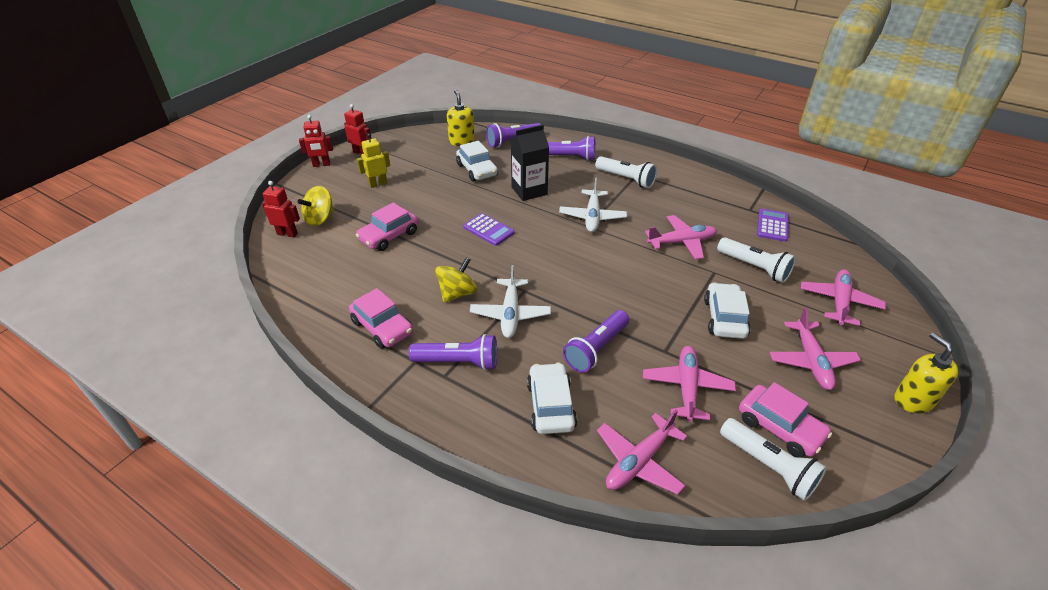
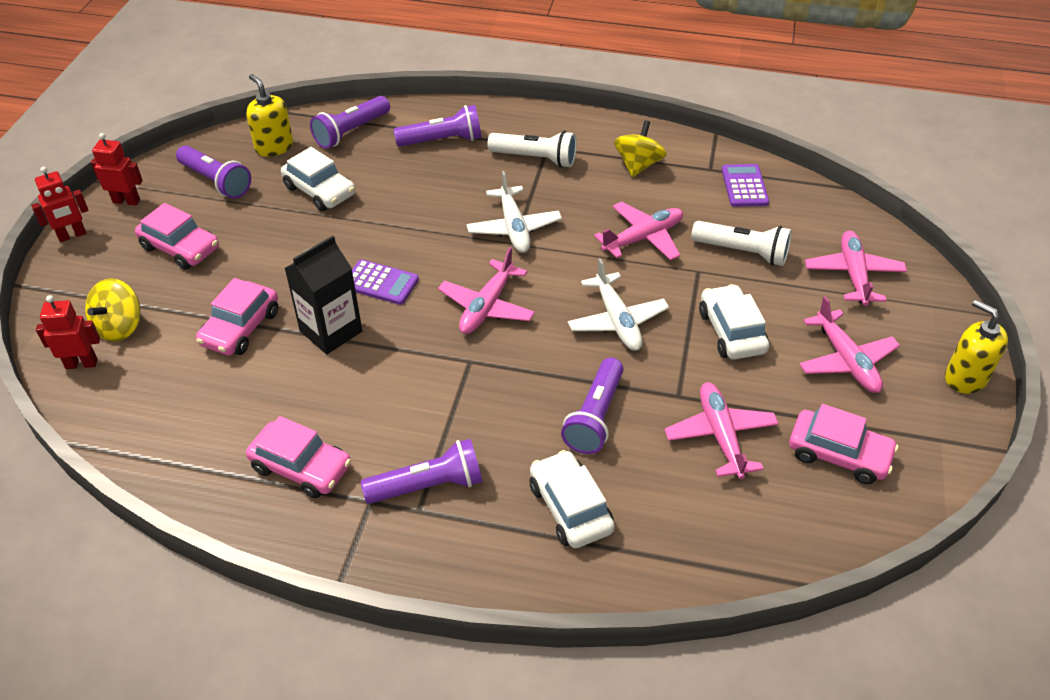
camera: 20 degrees left, 5 degrees up
yellow robot [357,133,390,188] -> pink car [135,203,219,270]
yellow spinning top [435,258,477,302] -> yellow spinning top moved to [614,120,666,177]
white plane [470,265,551,338] -> white plane moved to [568,258,669,351]
black carton [511,125,549,201] -> black carton moved to [284,235,362,354]
pink plane [597,409,687,495] -> pink plane moved to [438,247,535,334]
white flashlight [720,418,827,501] -> none
none -> purple flashlight [176,145,251,199]

